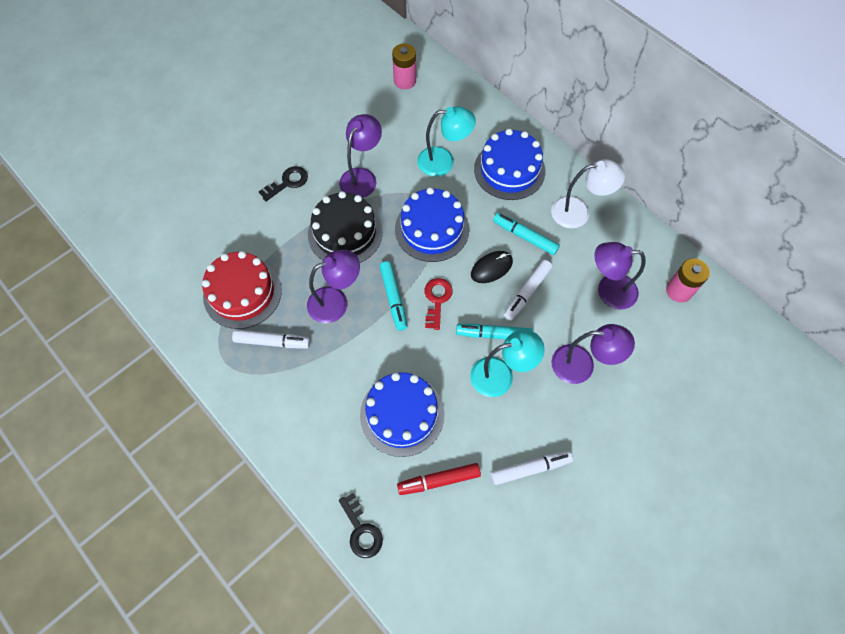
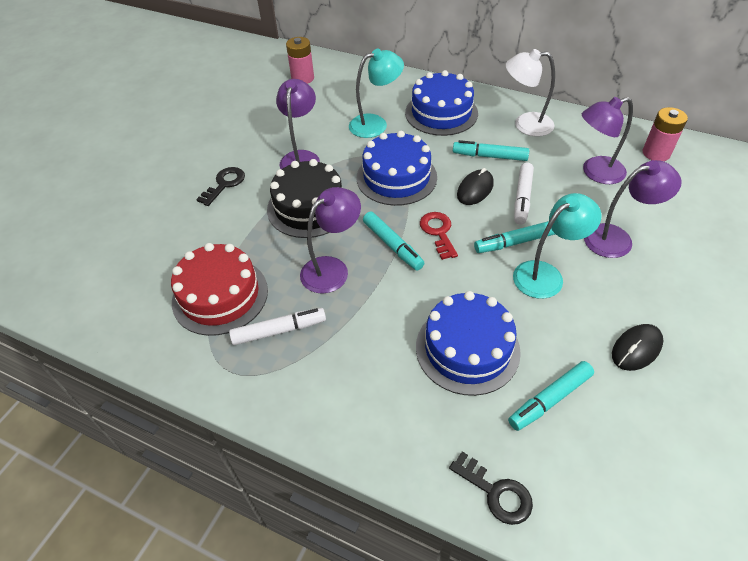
camera: 20 degrees left, 15 degrees down
red marker [397,463,481,495] -> turquoise marker [508,361,594,431]
white marker [491,451,573,485] -> black mouse [612,324,663,371]
white lamp [551,159,625,229] -> white lamp turned 150 degrees counterclockwise [506,49,555,137]

